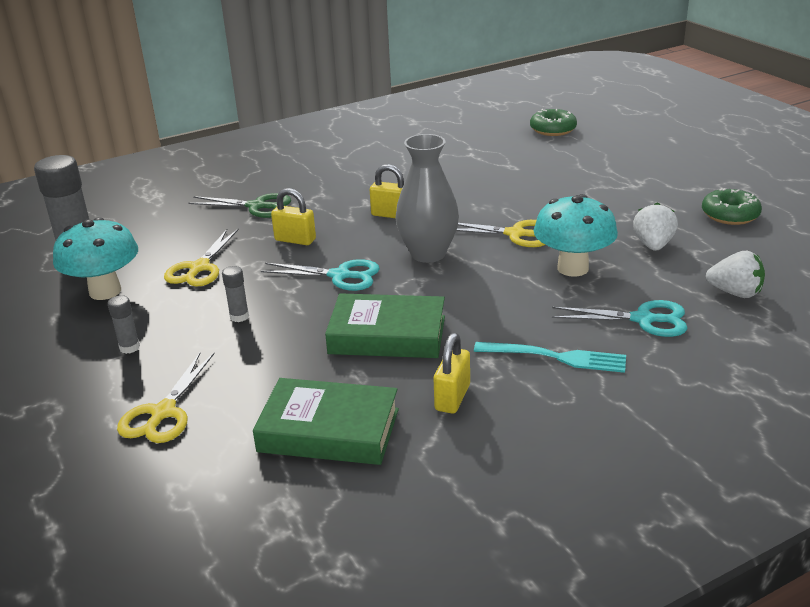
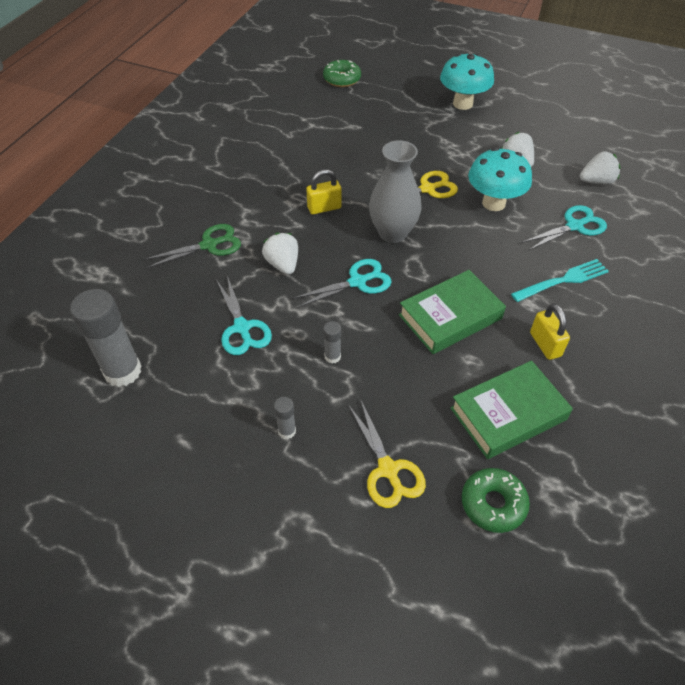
camera: 40 degrees left, 20 degrees up
turquoise mushroom [53,217,138,300] -> turquoise mushroom moved to [440,54,494,110]
yellow scissors [164,228,239,286] -> turquoise scissors [217,276,272,355]
yellow padlock [271,188,316,245] -> white strawberry [262,233,298,275]
green donut [702,188,762,225] -> green donut moved to [462,468,530,533]

